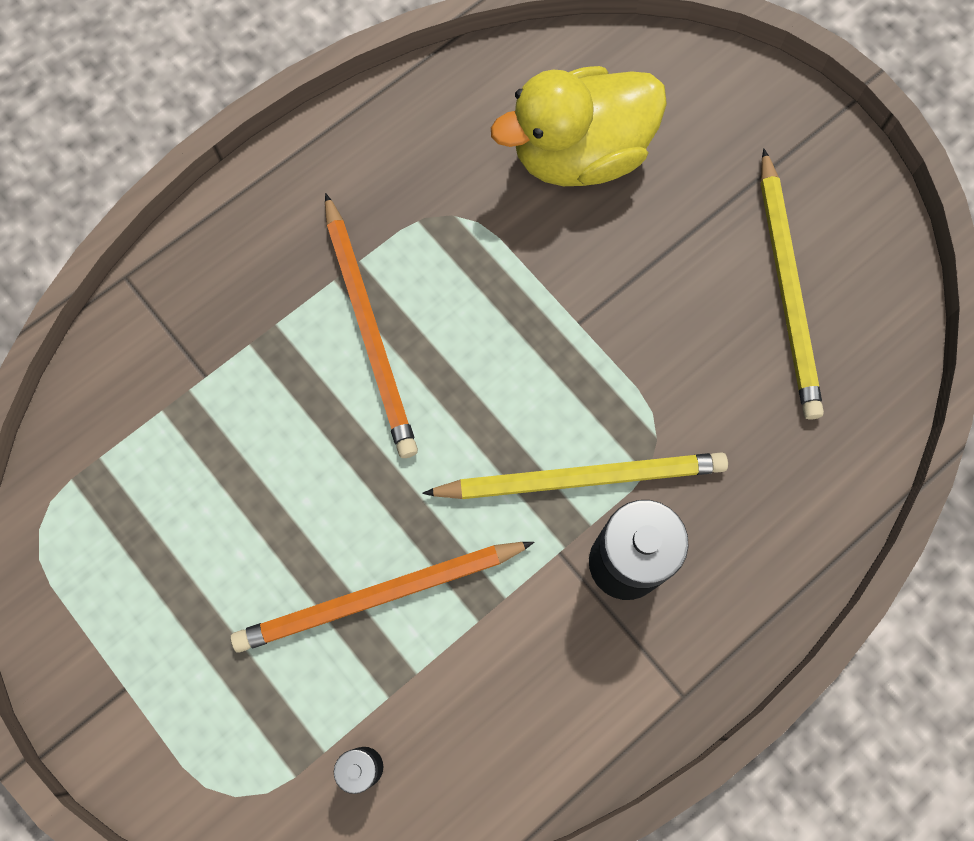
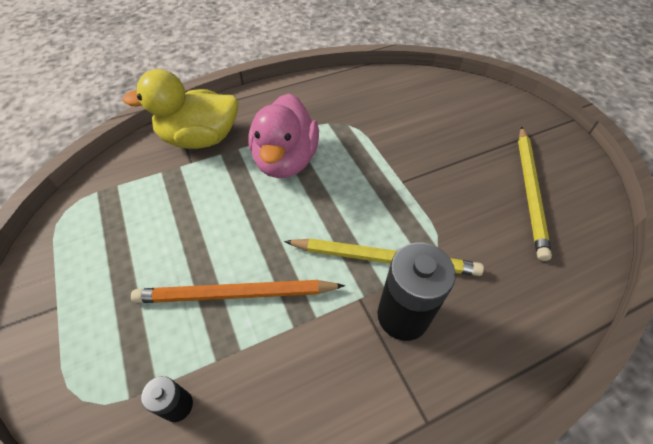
camera: 15 degrees right, 20 degrees down
orange pencil [325,193,418,458] -> pink duck [248,93,319,178]
yellow duck [491,66,667,186] -> yellow duck moved to [123,69,239,149]

